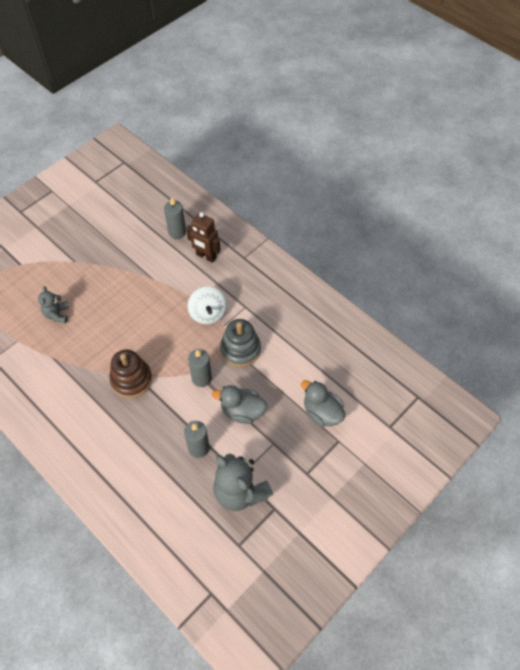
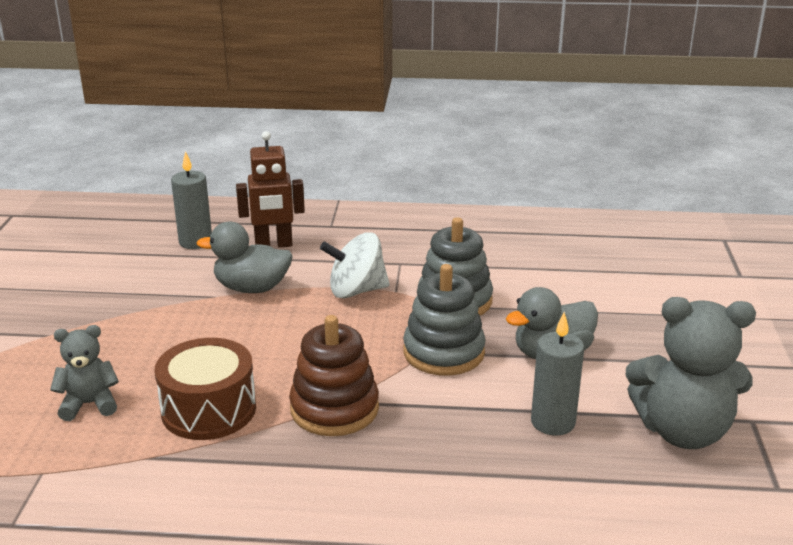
camera: 40 degrees left, 30 degrees down
grey teddy bear [38,286,69,323] -> grey teddy bear turned 120 degrees clockwise [50,325,119,421]
white spinning top [188,287,227,324] -> white spinning top turned 135 degrees clockwise [320,232,390,299]
grey candle [188,349,212,387] -> grey stacking toy [403,264,486,376]
grey duck [301,380,346,427] -> grey duck moved to [197,222,293,293]
none -> brown drum [154,338,256,440]

